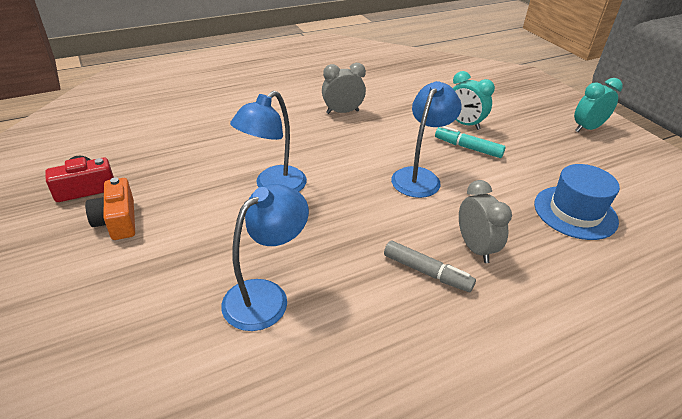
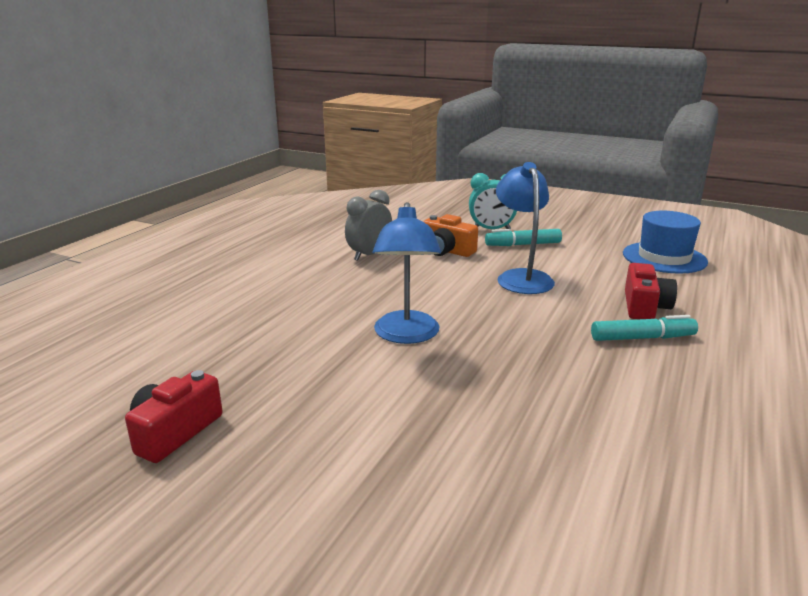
camera: 35 degrees left, 15 degrees down
orange camera [85,177,135,240] -> orange camera moved to [423,214,478,257]
blue lamp [221,184,309,331] -> none
grey marker [384,241,476,292] -> turquoise marker [591,315,698,341]
grey clock [459,180,512,263] -> red camera [625,263,677,319]
turquoise clock [574,78,623,132] -> none

